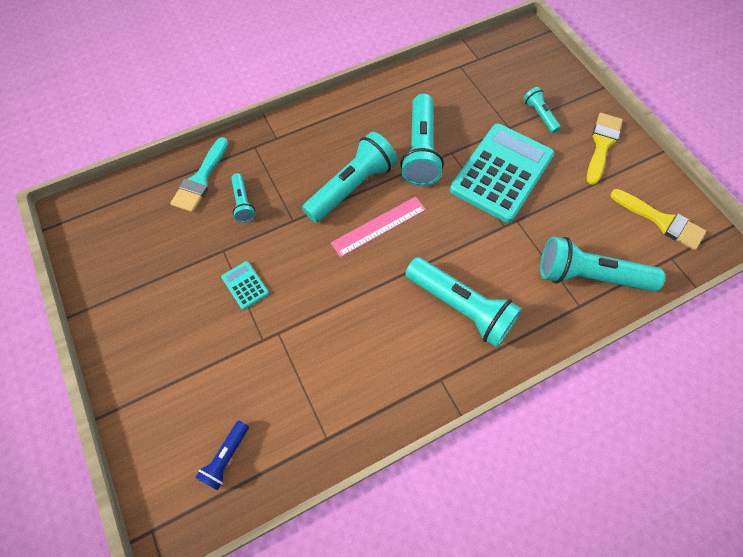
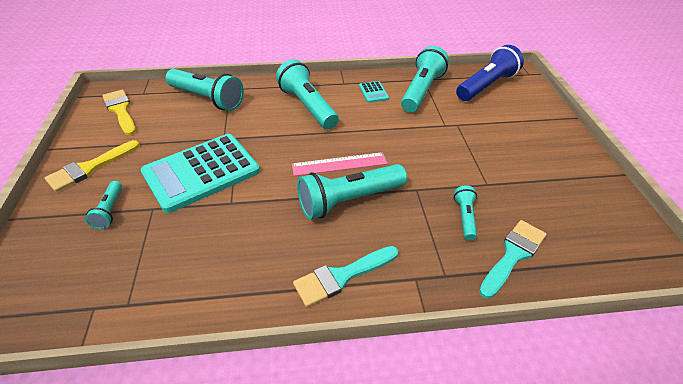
camera: 160 degrees left, 20 degrees down
blue flashlight [195,420,249,491] -> blue flashlight [456,45,524,101], size x1.98
turquoise calculator [221,261,269,310] -> turquoise calculator moved to [359,81,389,103]
turquoise flashlight [400,94,444,186] -> turquoise flashlight moved to [401,46,449,112]
none -> turquoise brush [293,246,398,307]

